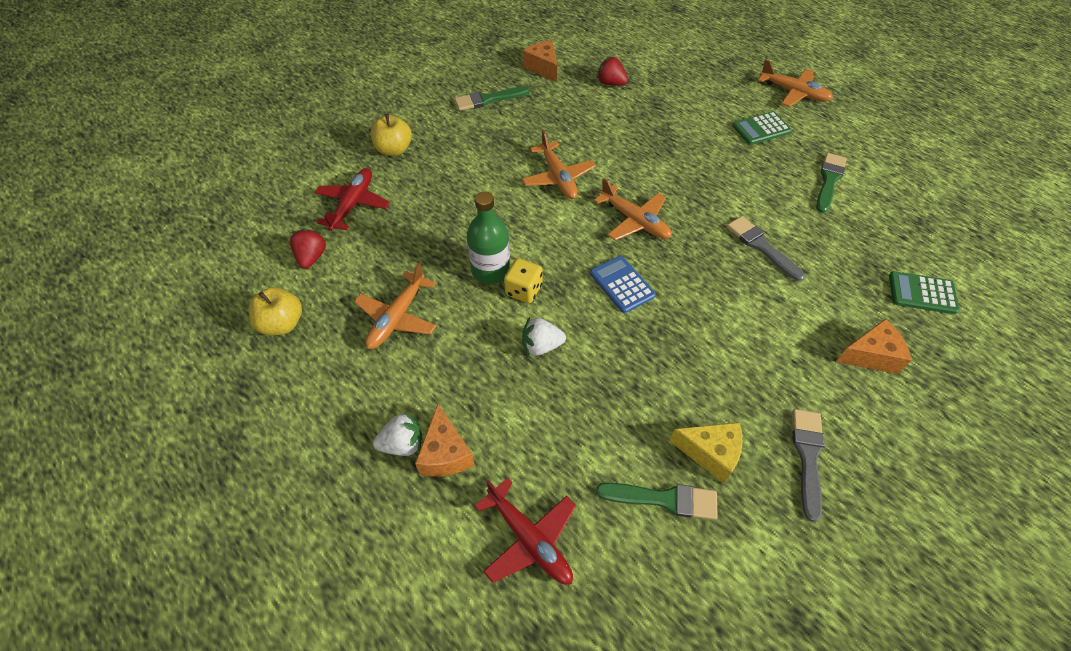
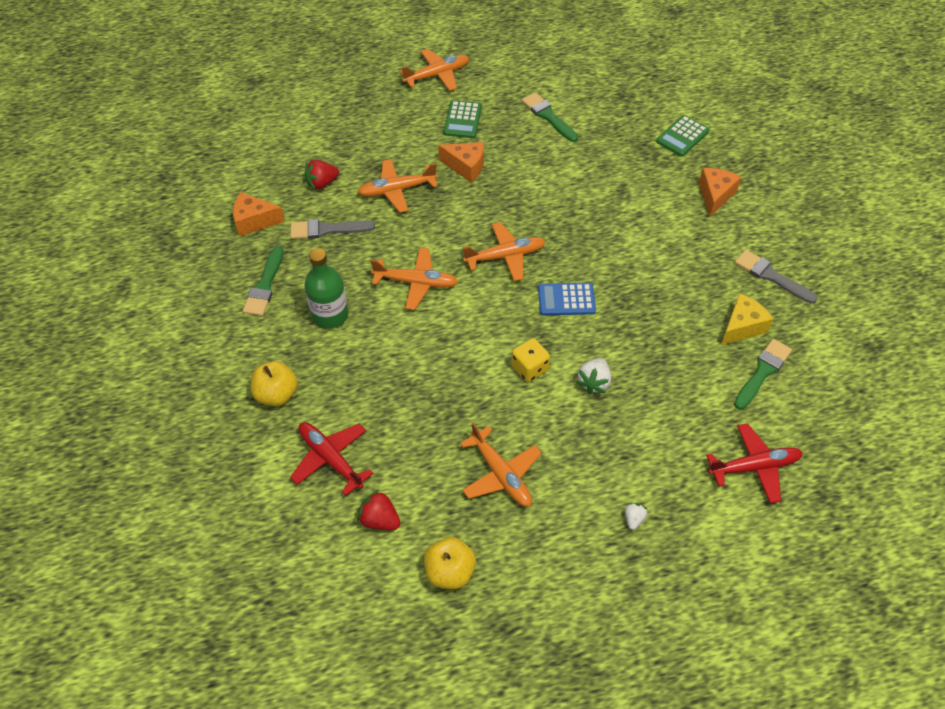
camera: 60 degrees left, 0 degrees up
white strawberry [373,411,422,456] -> white strawberry [625,503,647,530], size x0.61
orange cheese [415,404,475,476] -> orange cheese moved to [438,142,484,183]
green bottle [467,191,510,284] -> green bottle moved to [304,248,348,329]
grey brush [727,216,805,281] -> grey brush moved to [290,219,375,239]
none -> orange plane [358,159,438,213]

